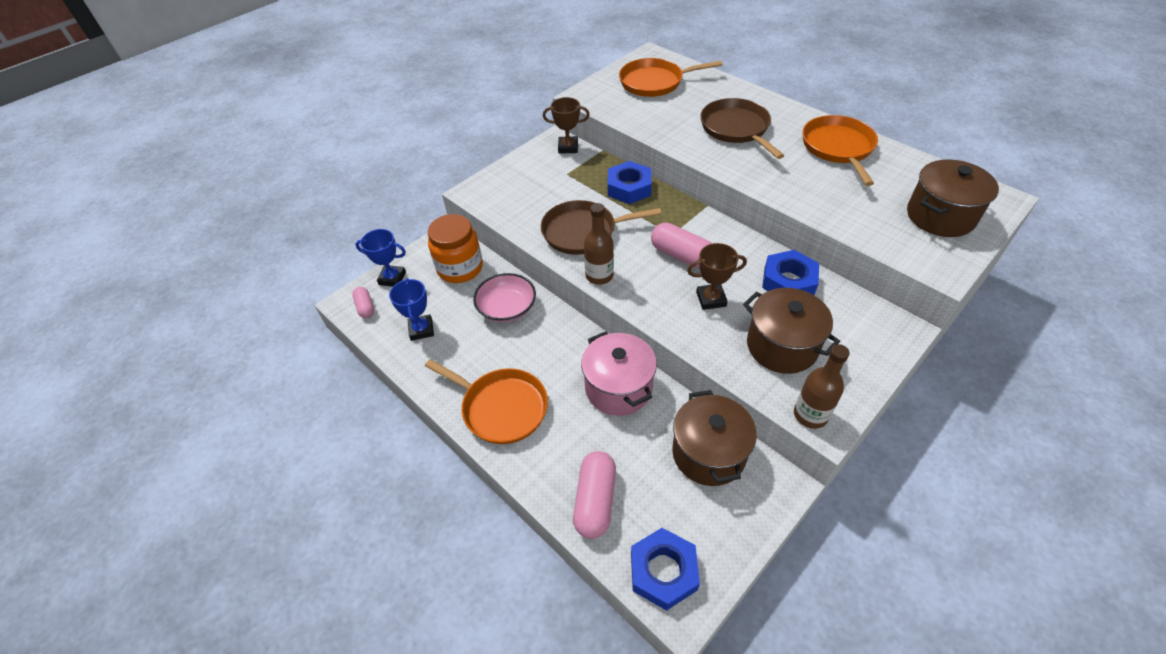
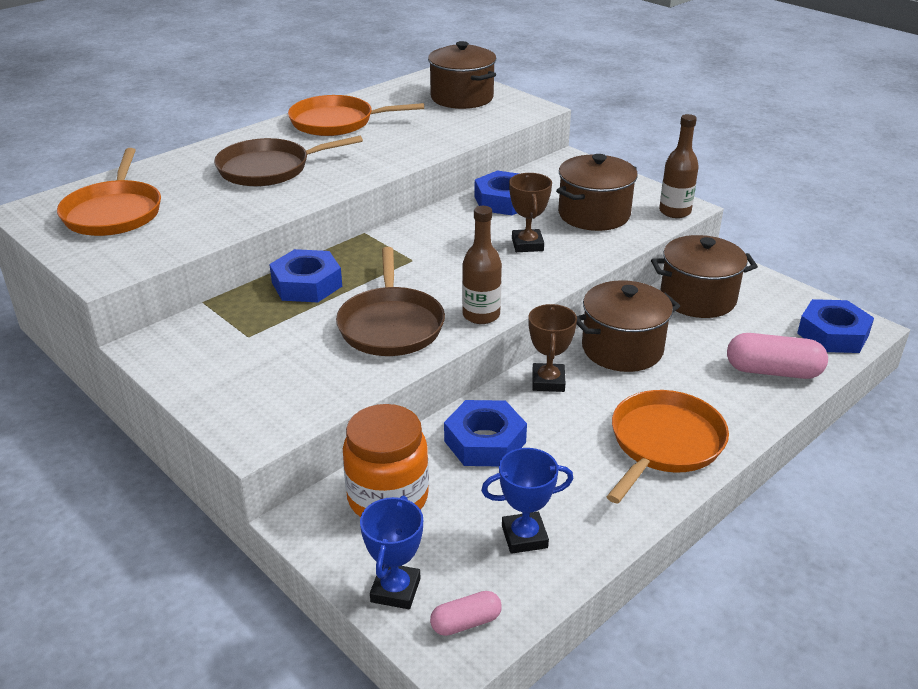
camera: 90 degrees left, 15 degrees down
pink bowl [473,273,536,322] -> blue nut [444,400,527,466]
brown trophy [543,97,590,154] -> brown trophy moved to [528,304,577,392]
pink pot [581,331,657,416] -> brown pot [577,280,680,372]
pink capsule [651,223,713,269] -> none

